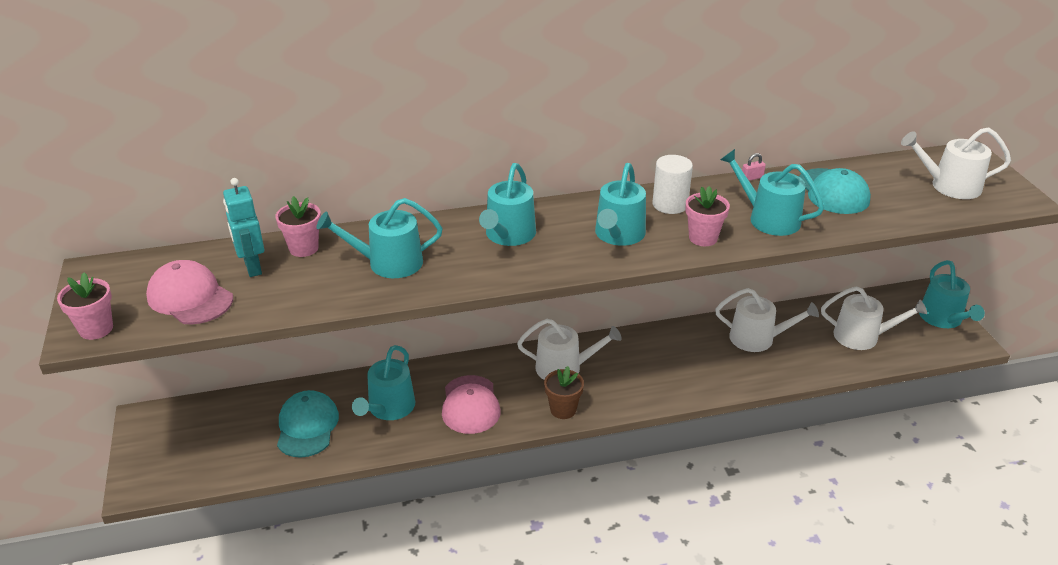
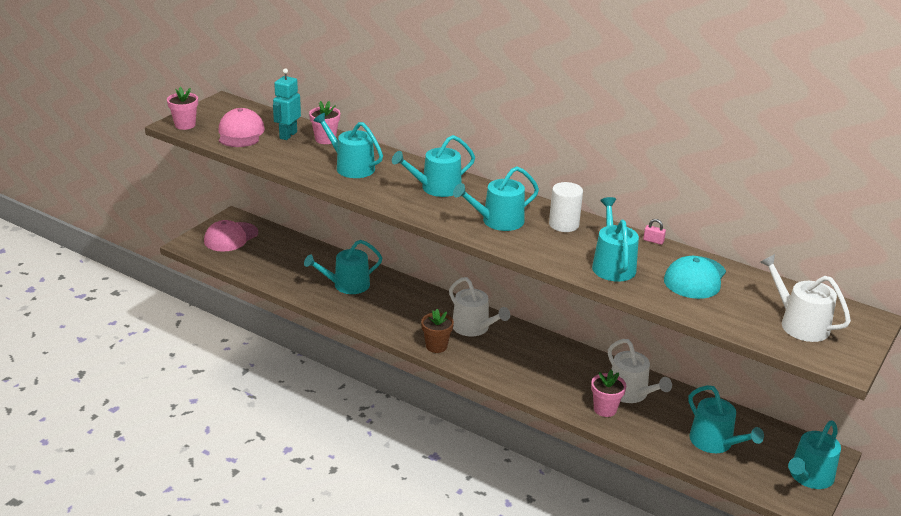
camera: 45 degrees right, 5 degrees down
turquoise cap [277,390,339,458] -> none
pink cap [442,375,501,434] -> pink cap moved to [204,220,258,252]
pink flower pot [685,186,730,246] -> pink flower pot moved to [591,370,626,417]
white watering can [821,286,927,350] -> turquoise watering can [688,385,764,453]

